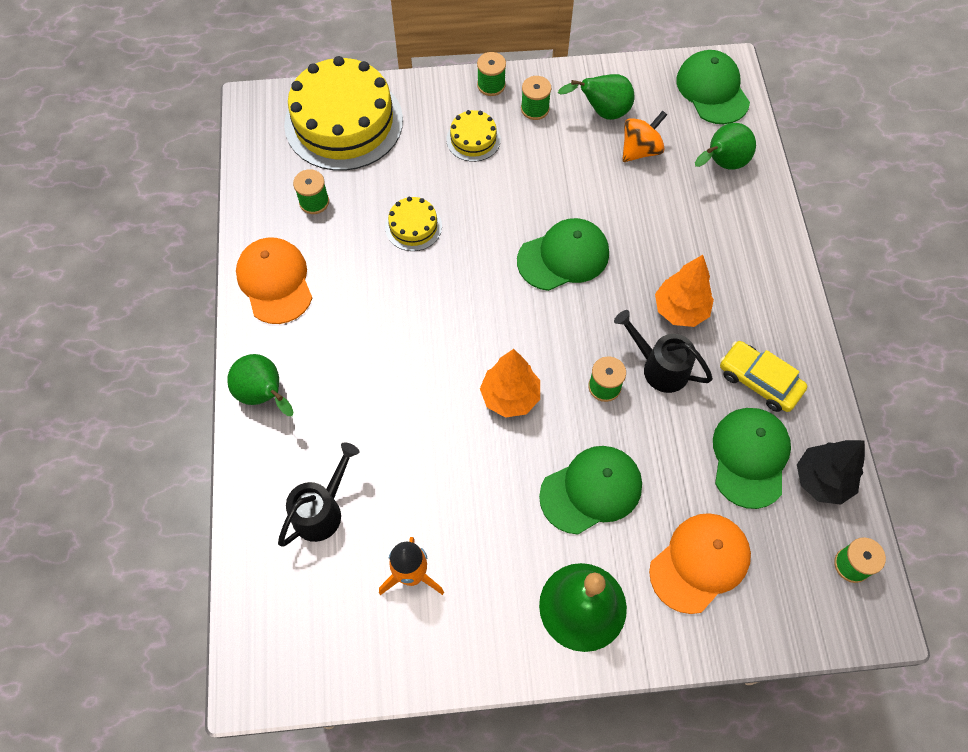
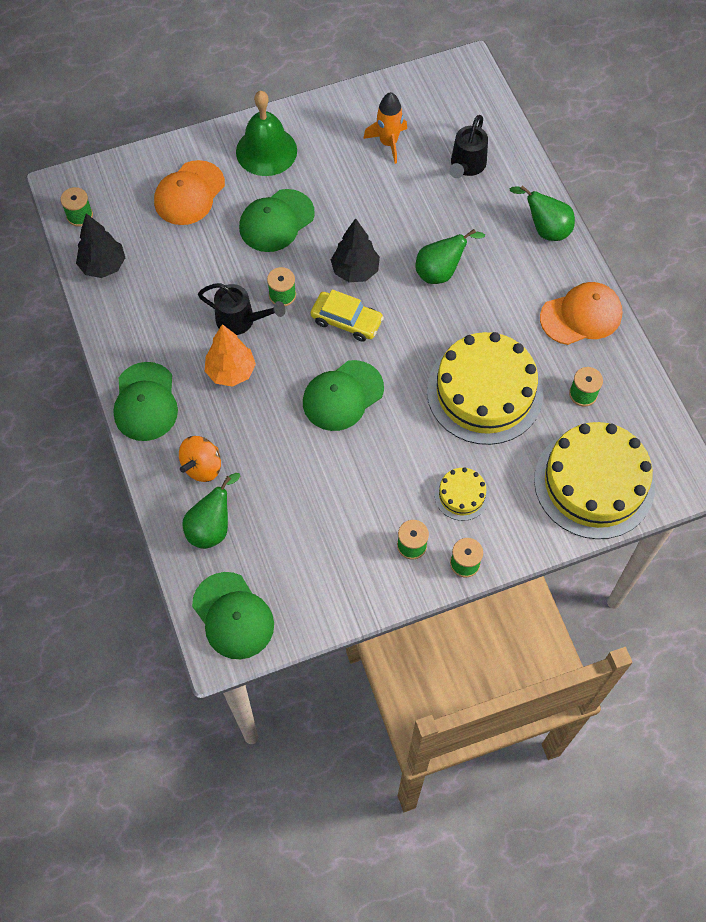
camera: 165 degrees right, 0 degrees up
orange cap [236,237,312,324] -> orange cap turned 75 degrees counterclockwise [540,282,622,345]
yellow cake [385,197,442,251] -> yellow cake [427,332,543,445], size x2.20
orange tree [480,349,540,418] -> black tree [331,218,380,282]
green pear [558,74,634,120] -> green pear moved to [415,229,485,284]
orange spinning top [622,111,667,162] -> orange spinning top moved to [179,436,221,482]
green cap [713,408,791,509] -> green cap moved to [113,362,178,441]
yellow car [720,341,807,412] -> yellow car moved to [311,289,384,342]

